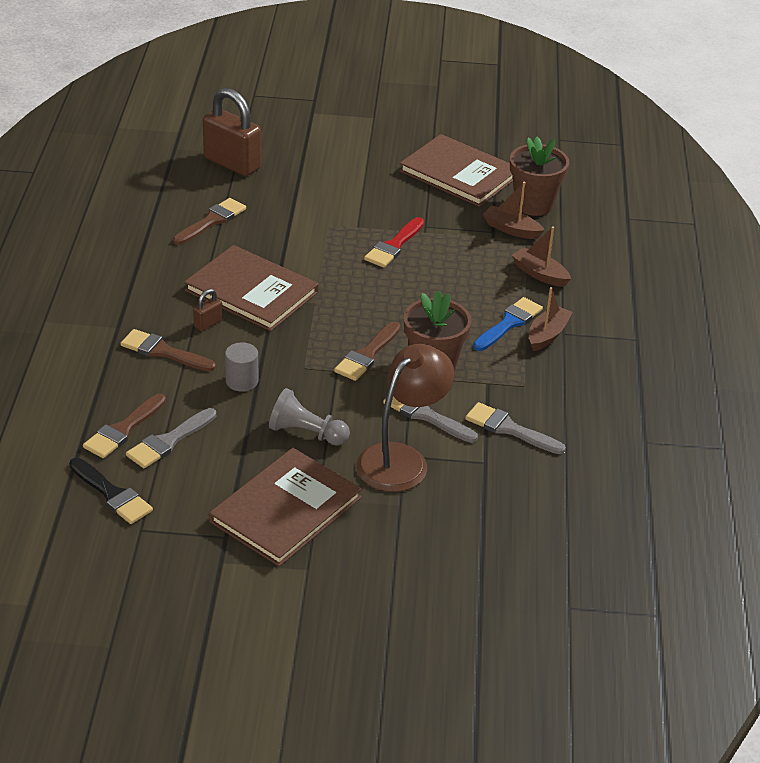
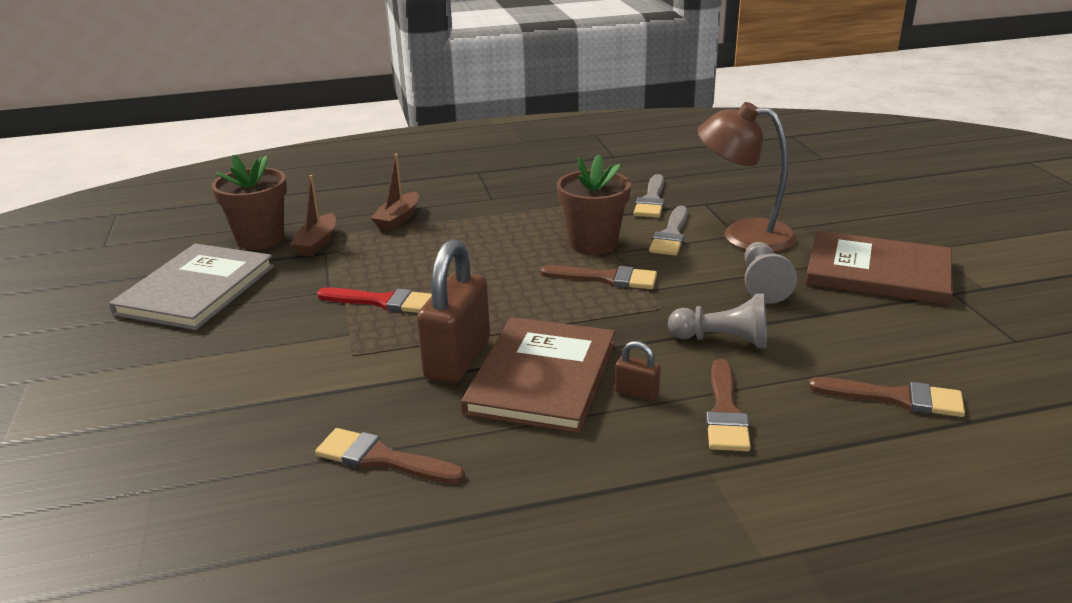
camera: 105 degrees left, 10 degrees down
black brush [69,458,153,524] -> none
grey brush [126,408,216,468] -> none
brown padlock [203,88,261,176] -> brown padlock moved to [417,239,490,383]
grey cylinder [225,342,258,392] -> grey pawn [668,293,767,348]
brown book [399,134,513,207] -> grey book [109,243,274,330]
blue brush [473,297,543,351] -> none
brown boat [529,287,572,351] -> none

